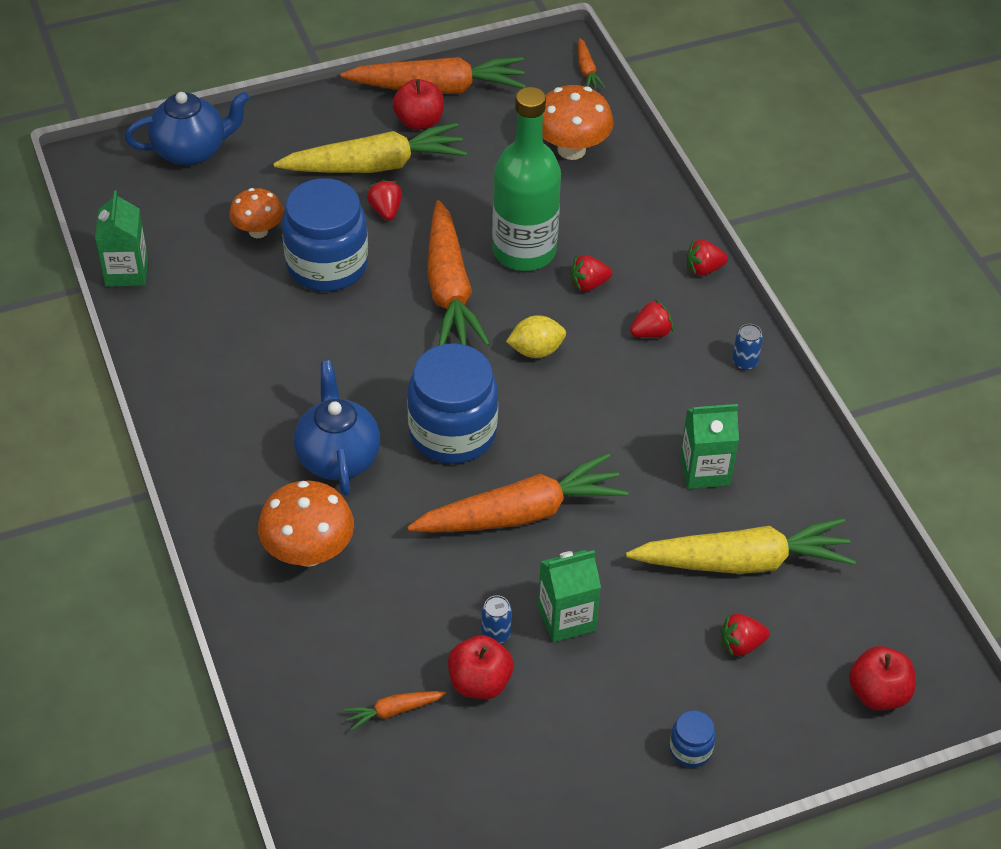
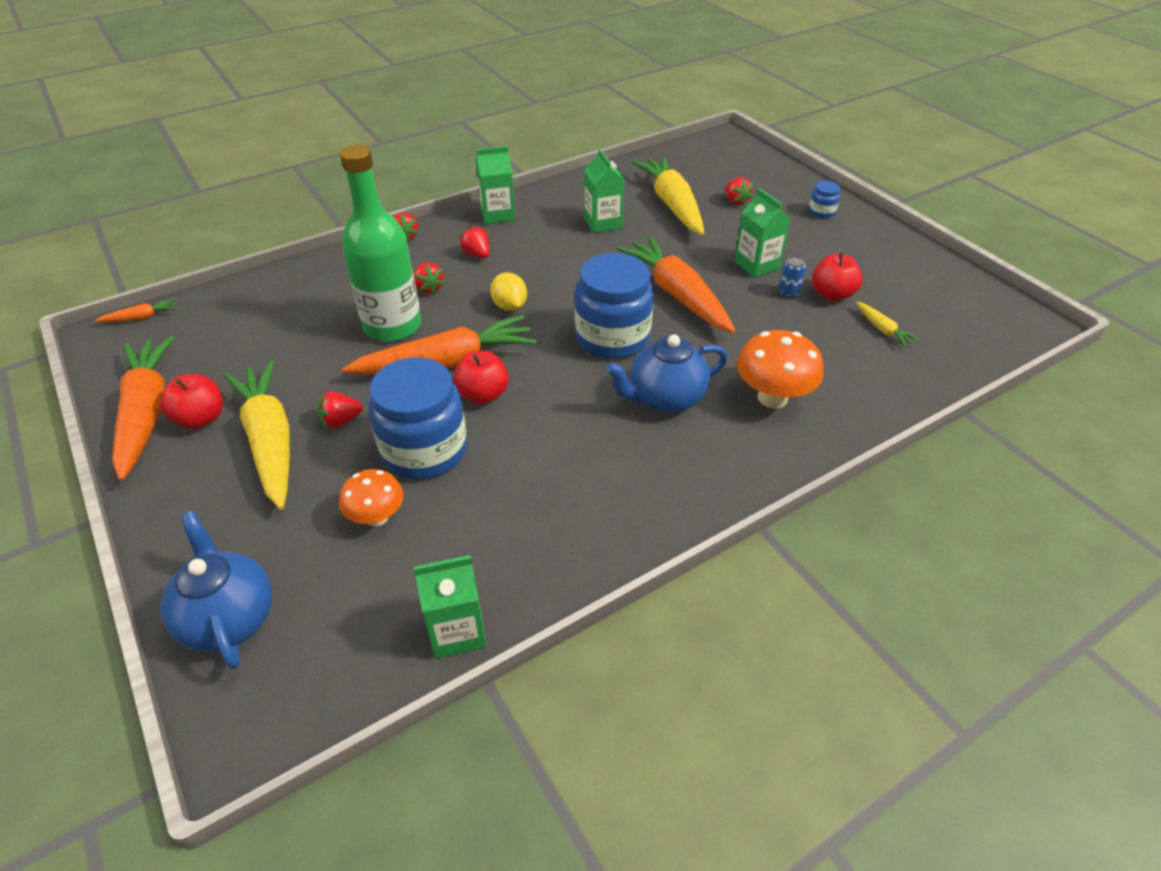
camera: 100 degrees left, 5 degrees down
orange carrot [344,691,446,731] -> yellow carrot [856,302,919,347]
orange mushroom [542,85,614,160] -> none
blue can [732,324,763,370] -> green carton [476,146,515,224]
red apple [849,646,915,711] -> red apple moved to [453,351,509,404]

